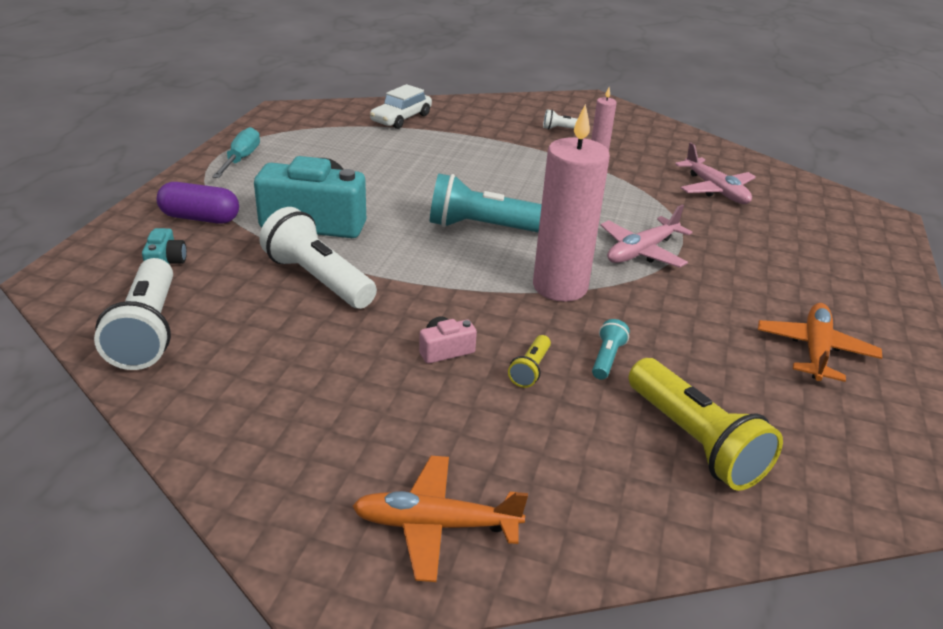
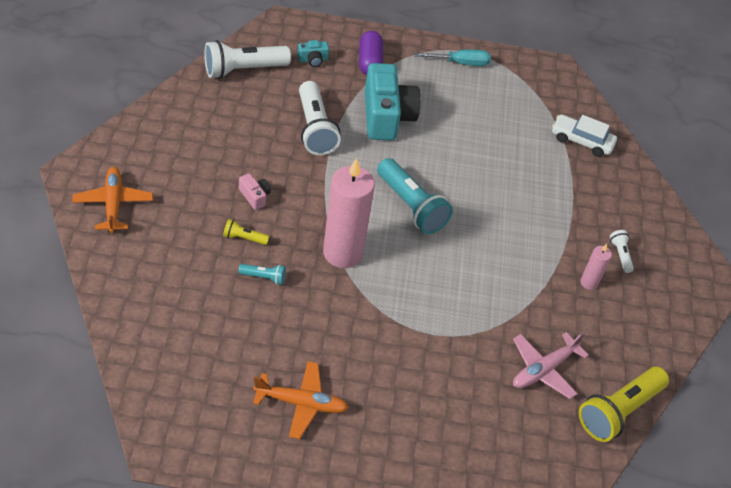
camera: 75 degrees right, 15 degrees up
white flashlight [259,207,377,309] -> white flashlight turned 135 degrees clockwise [299,81,341,155]
turquoise flashlight [430,174,542,232] -> turquoise flashlight turned 150 degrees clockwise [377,158,453,234]
pink plane [600,205,693,268] -> none
yellow flashlight [629,358,783,491] -> yellow flashlight moved to [579,367,669,442]

